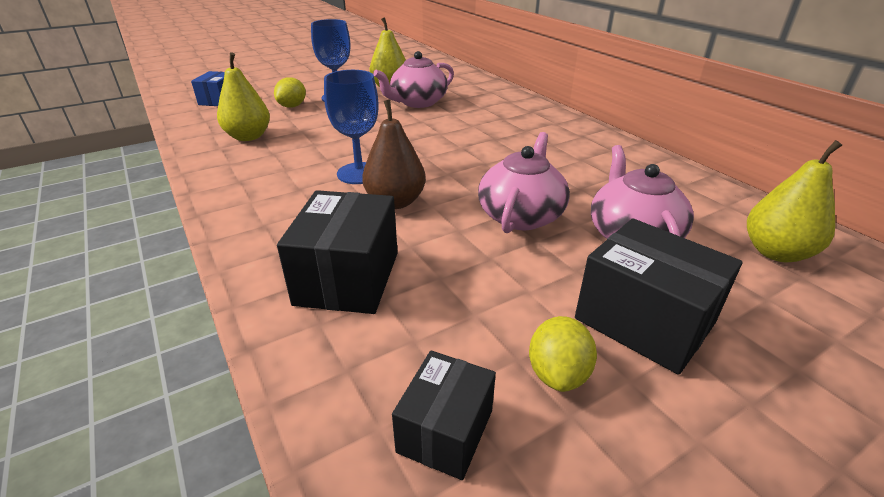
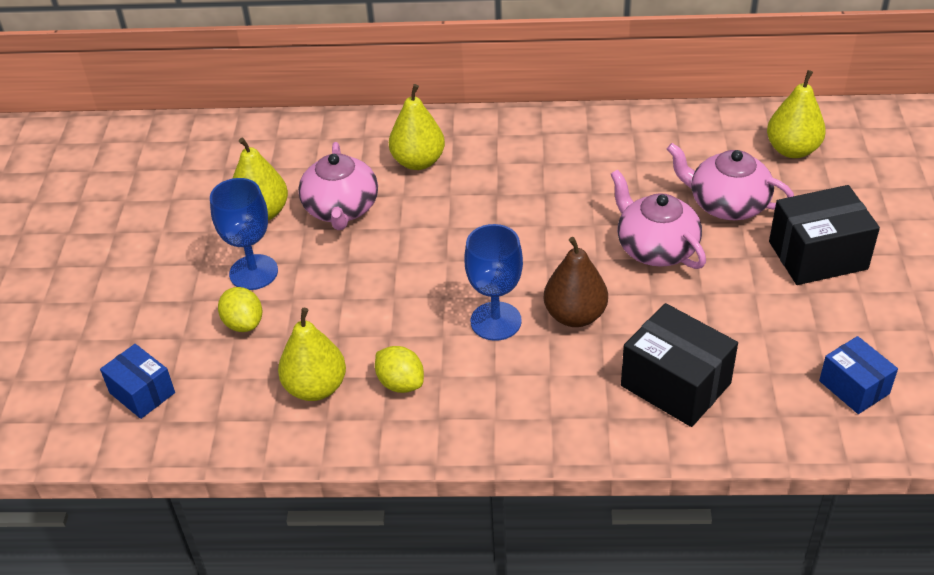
camera: 55 degrees left, 10 degrees up
black box [392,351,496,480] -> blue box [819,336,898,414]
yellow lemon [529,316,597,392] -> yellow lemon moved to [375,346,424,393]
none -> yellow pear [389,84,445,170]

